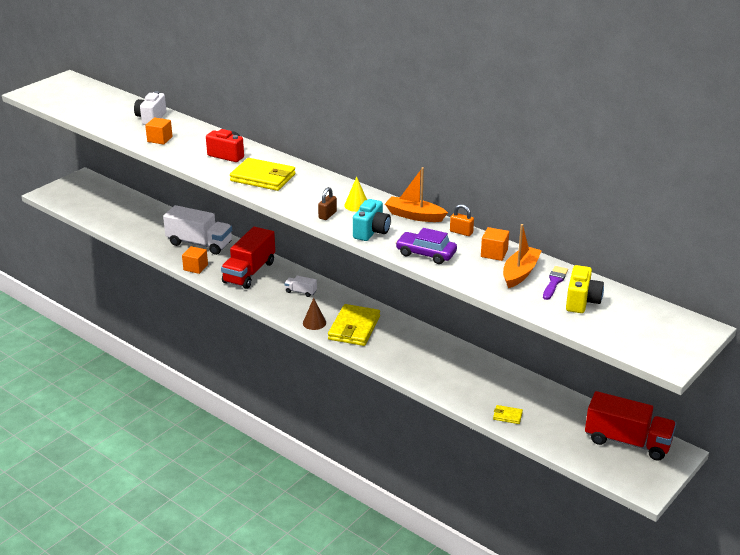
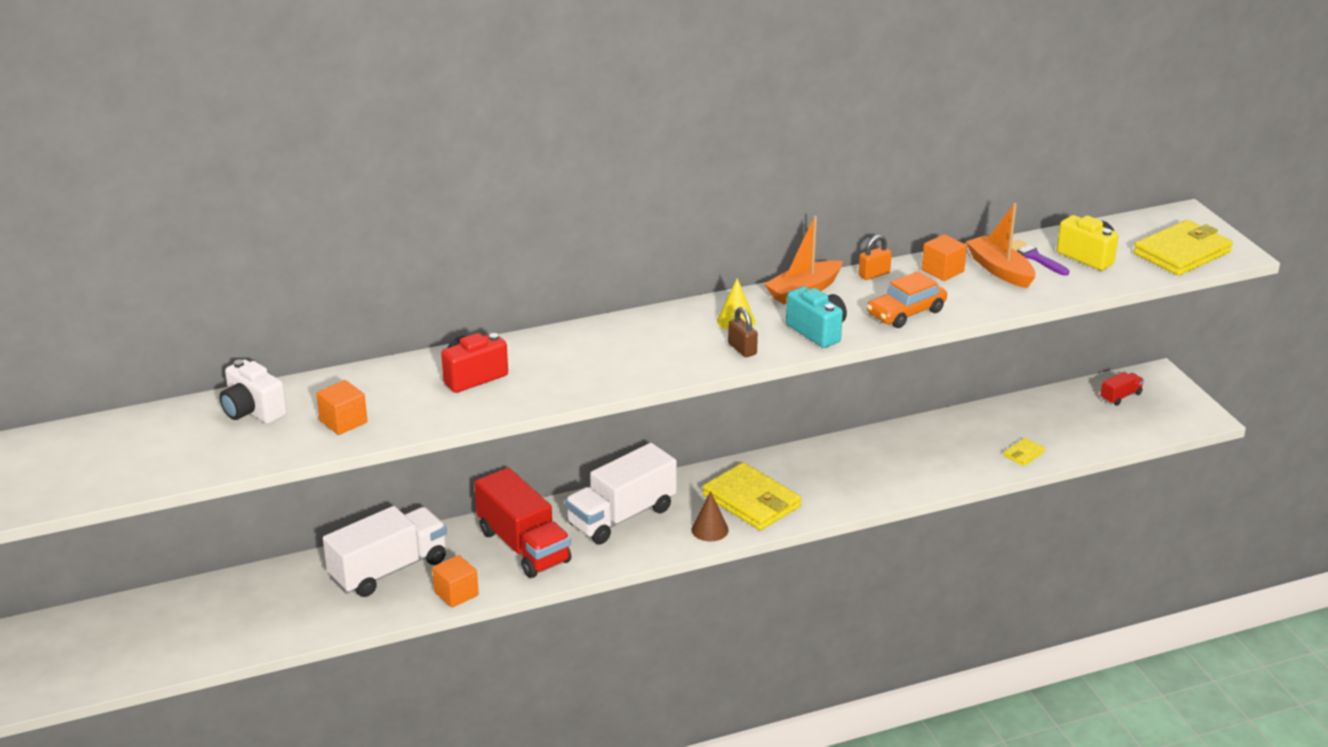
camera: 60 degrees left, 0 degrees up
yellow wallet [230,158,295,191] -> yellow wallet moved to [1133,220,1233,276]
white truck [285,276,317,297] -> white truck [565,443,677,544], size x2.25
purple car [395,228,457,264] -> orange car [867,271,947,328]
red truck [585,391,676,461] -> red truck [1100,372,1144,406], size x0.44

